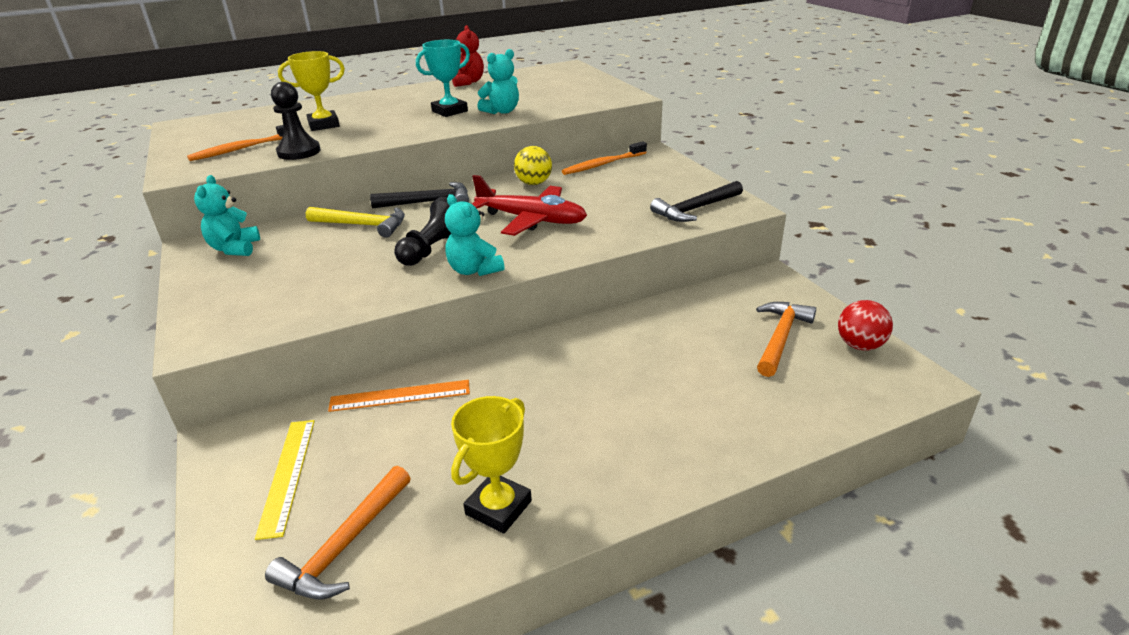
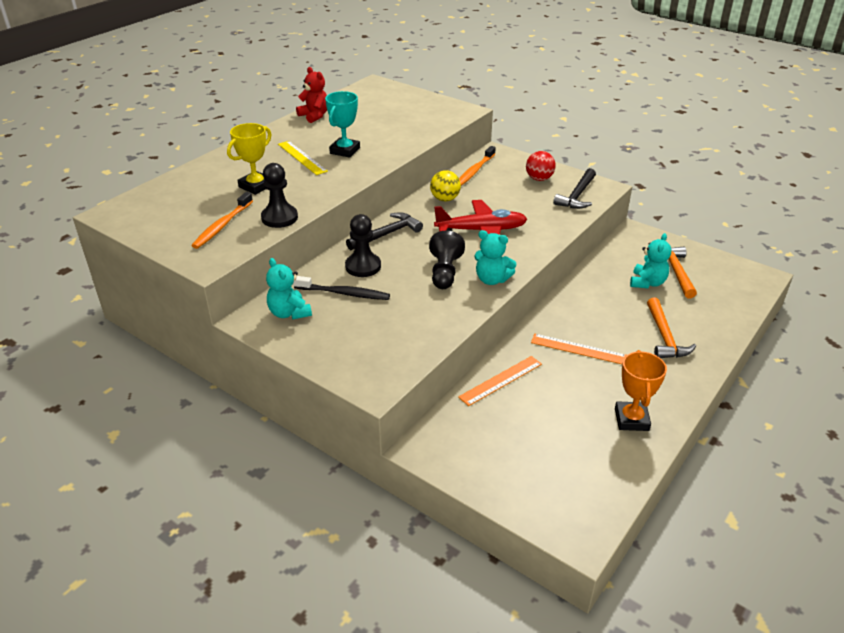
camera: 30 degrees left, 5 degrees up
yellow ruler [255,420,315,540] -> yellow ruler moved to [278,141,328,175]
orange hammer [265,466,411,600] -> orange hammer moved to [647,298,696,358]
yellow hammer [306,207,405,238] -> black pawn [345,214,381,277]
yellow trophy [451,396,532,534] -> orange trophy [615,350,667,431]
turquoise teddy bear [477,49,519,114] -> turquoise teddy bear moved to [630,233,671,288]
red ball [838,300,893,351] -> red ball moved to [526,151,556,181]
none -> black toothbrush [293,276,390,300]
none -> orange ruler [531,334,627,364]

